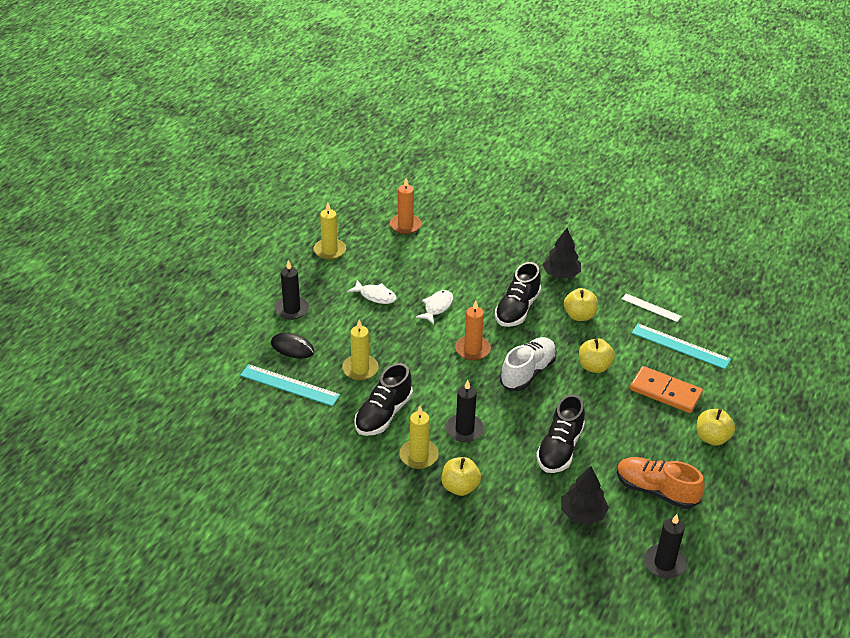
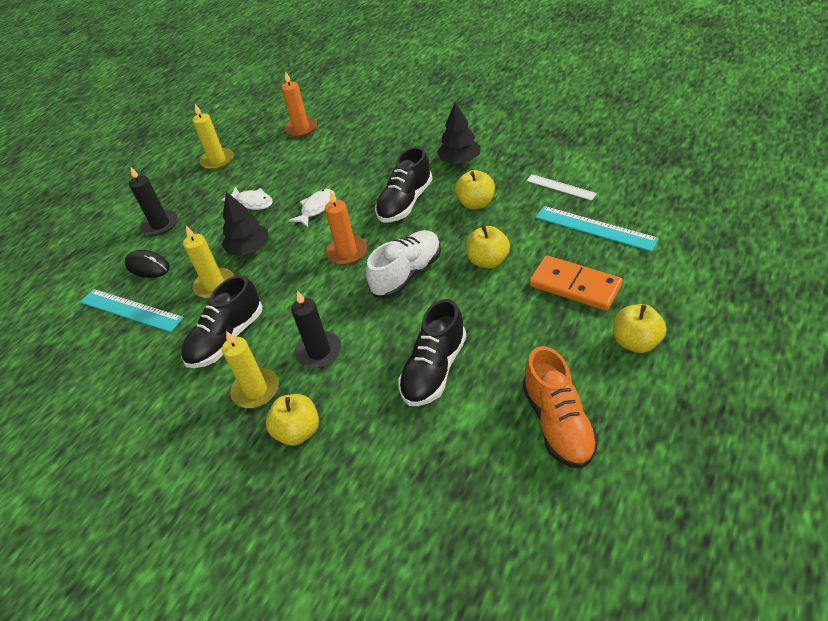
camera: 10 degrees right, 5 degrees up
black tree [561,466,609,525] -> black tree moved to [222,192,269,256]
orange shoe [617,457,705,509] -> orange shoe turned 135 degrees counterclockwise [522,346,599,469]
black candle [644,514,687,579] -> none

